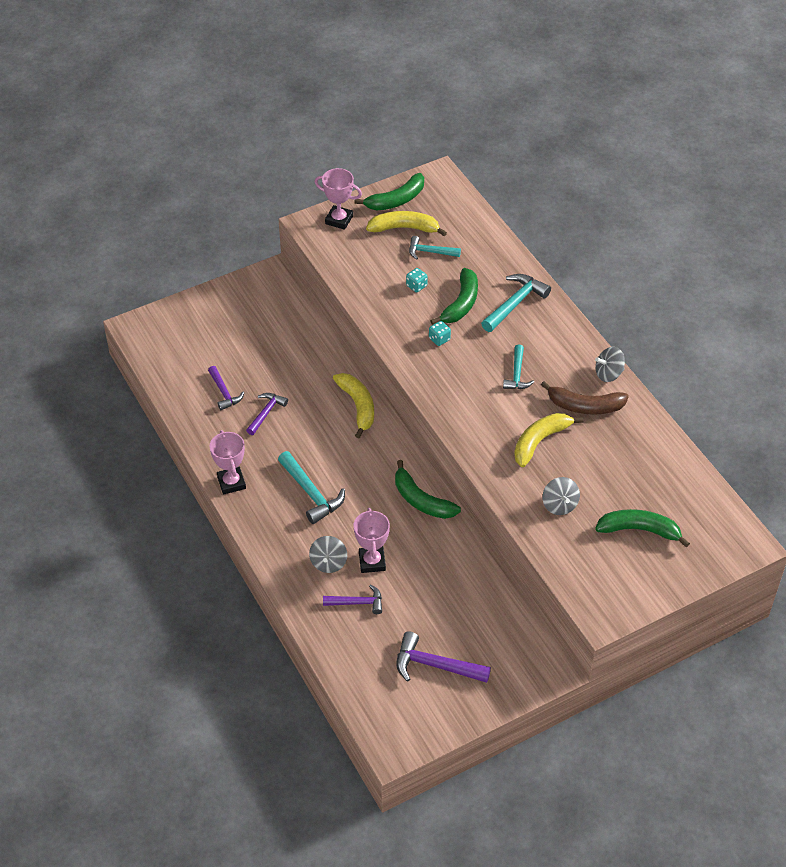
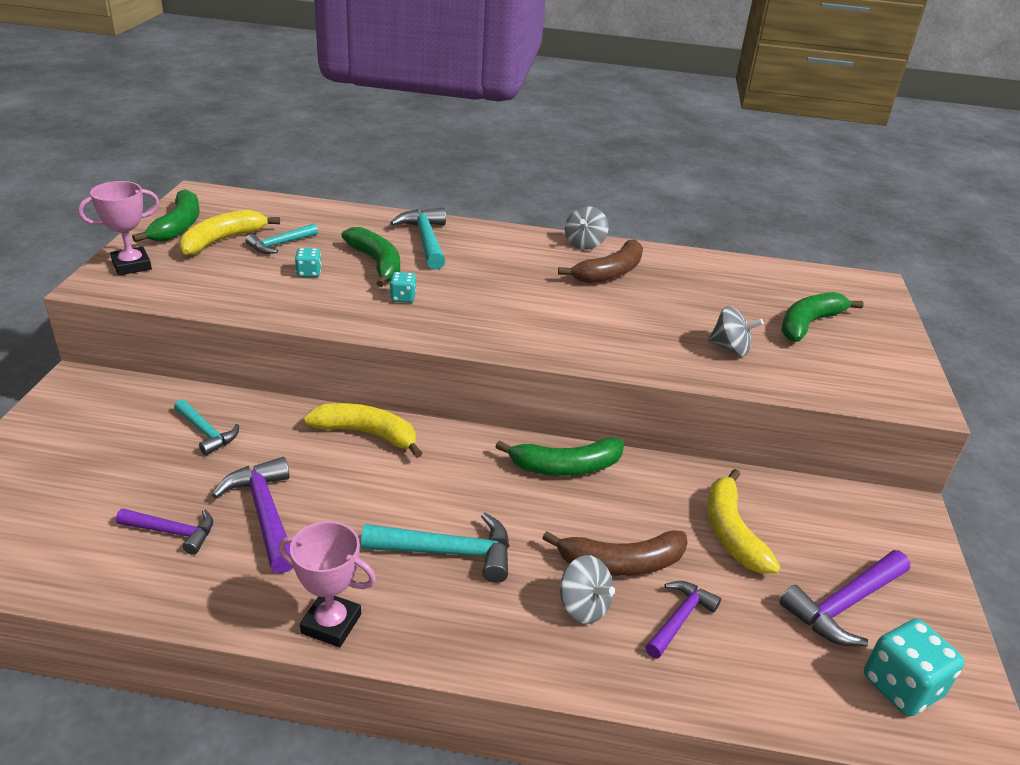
camera: 55 degrees left, 15 degrees down
purple hammer [246,393,288,435] -> purple hammer [212,457,294,574], size x1.55
pink trophy [354,508,390,573] -> brown banana [542,530,688,576]
turquoise hammer [503,345,534,389] -> turquoise hammer moved to [174,399,239,456]
yellow banana [514,413,584,467] -> yellow banana moved to [708,469,780,573]
none -> turquoise dice [864,619,964,716]

